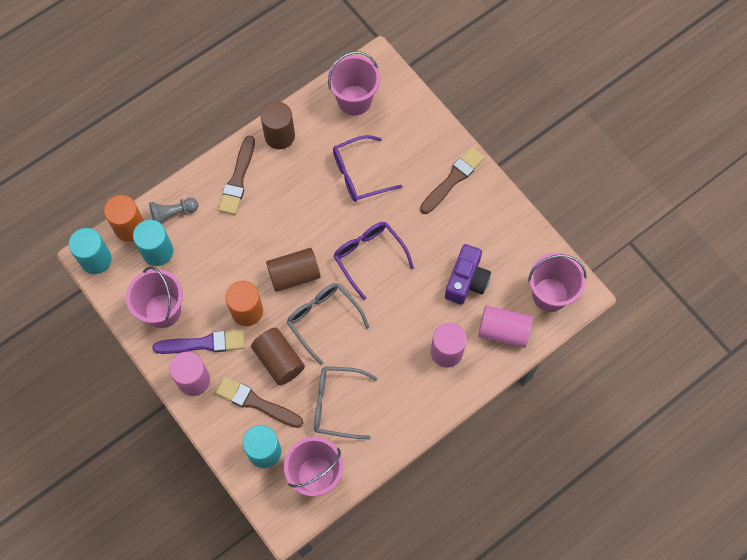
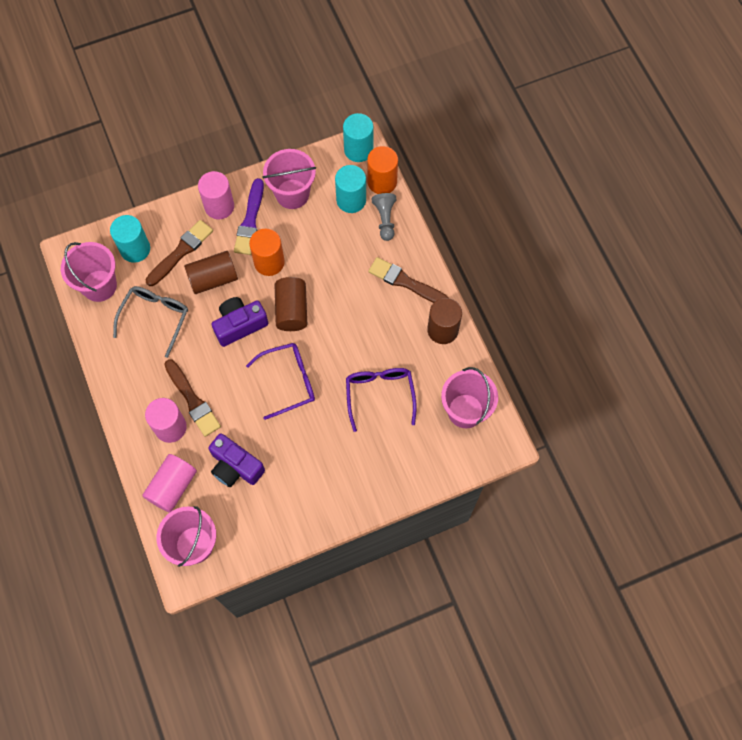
camera: 105 degrees right, 0 degrees up
grey glasses [287,283,370,365] -> purple camera [212,297,268,347]
brown brush [420,147,485,214] -> brown brush moved to [164,359,221,437]

